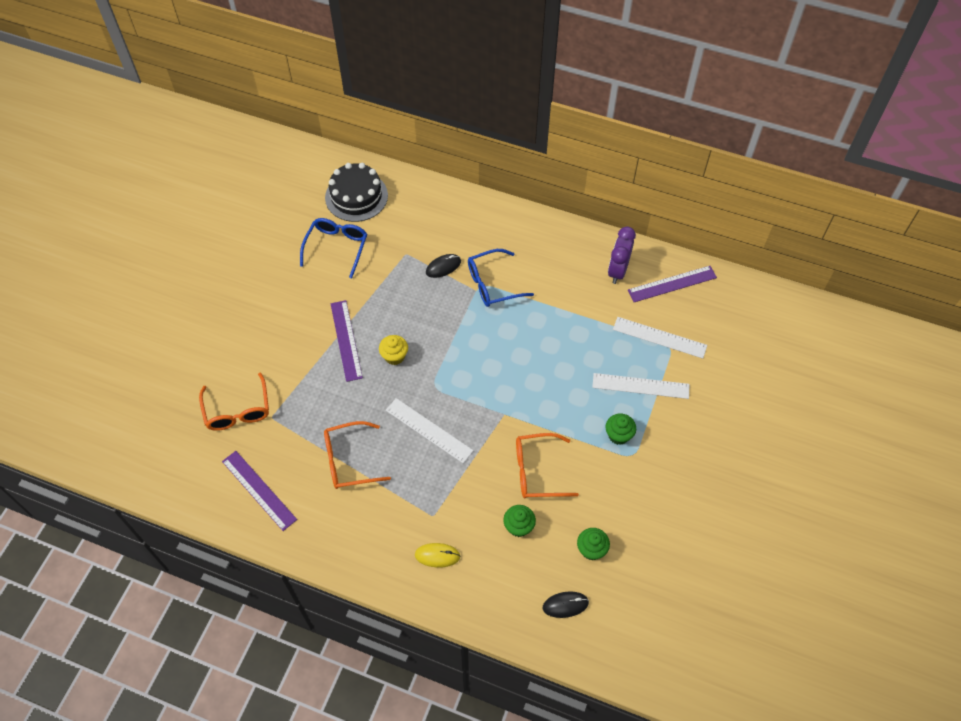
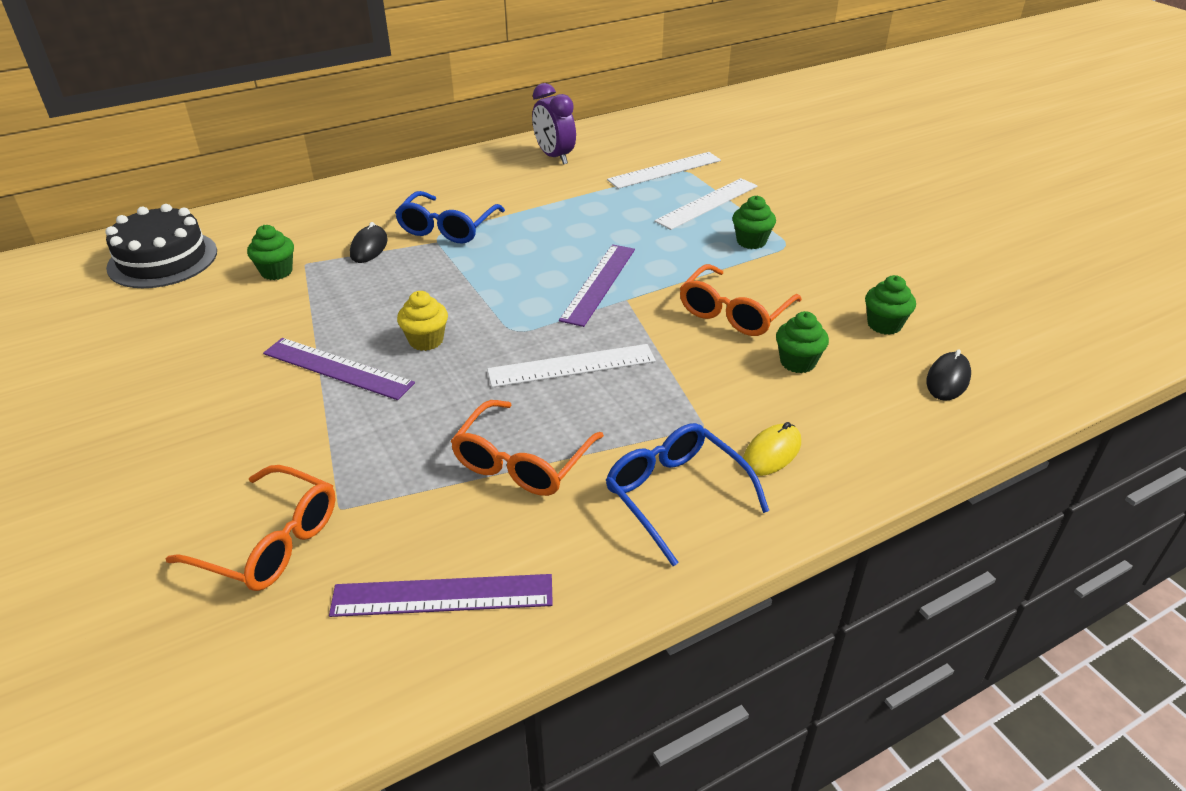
camera: 50 degrees left, 20 degrees down
blue glasses [300,218,367,278] -> blue glasses moved to [606,423,769,566]
purple ruler [628,266,717,302] -> purple ruler moved to [559,244,635,327]
none -> green cupcake [247,225,294,280]

